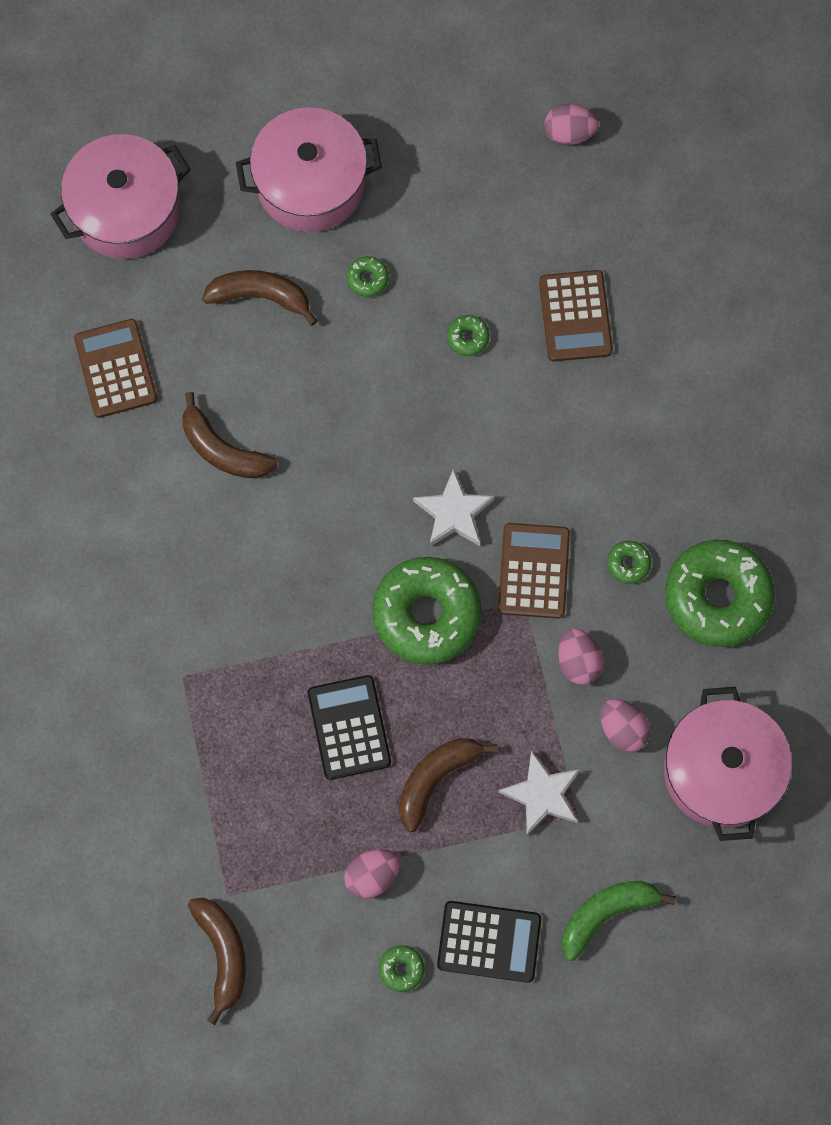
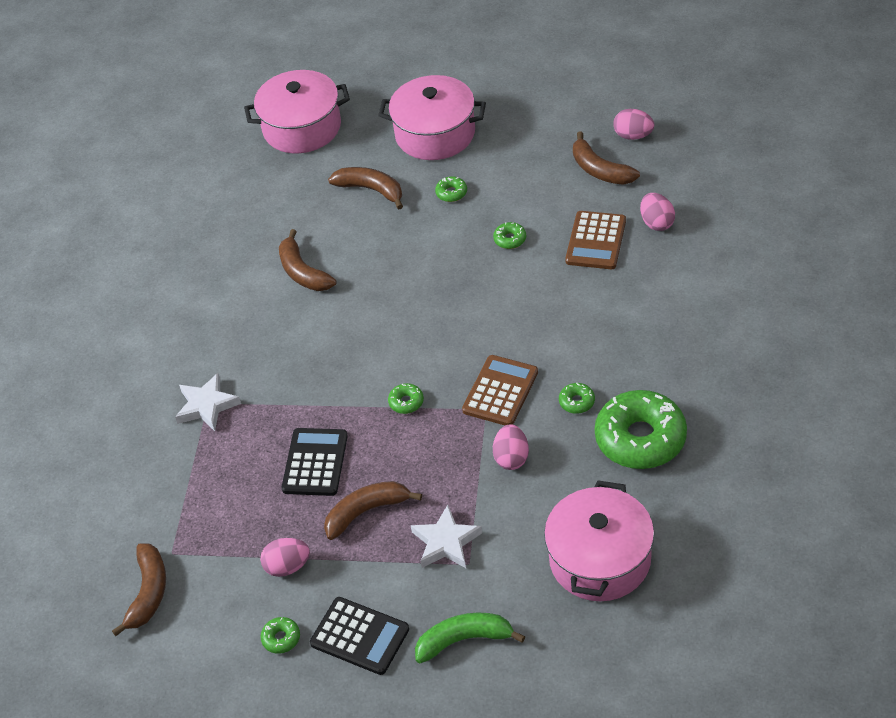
camera: 25 degrees right, 25 degrees down
brown calculator [74,319,157,418] -> none
green donut [372,557,482,665] -> green donut [388,383,424,414], size x0.40
white star [413,469,495,547] -> white star moved to [175,373,241,431]
pink egg [600,699,651,752] -> pink egg moved to [640,193,675,231]
none -> brown banana [573,131,640,185]

